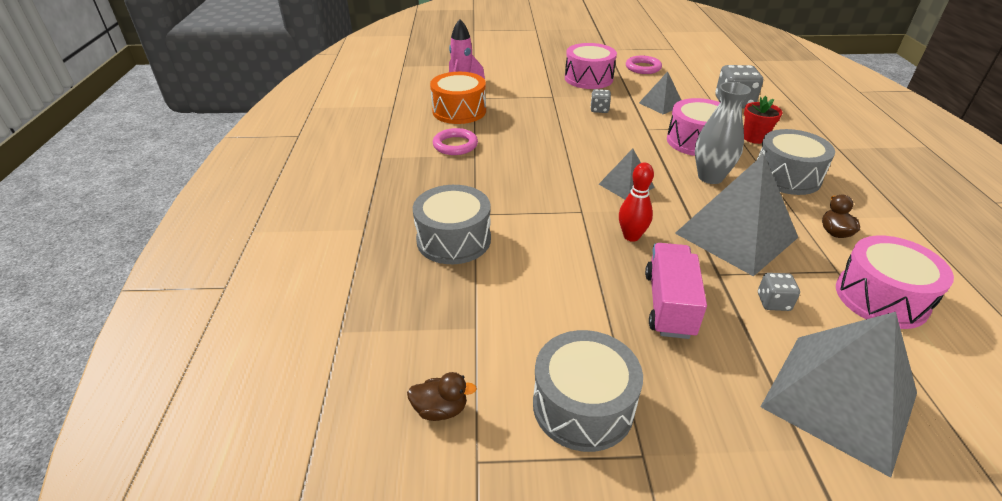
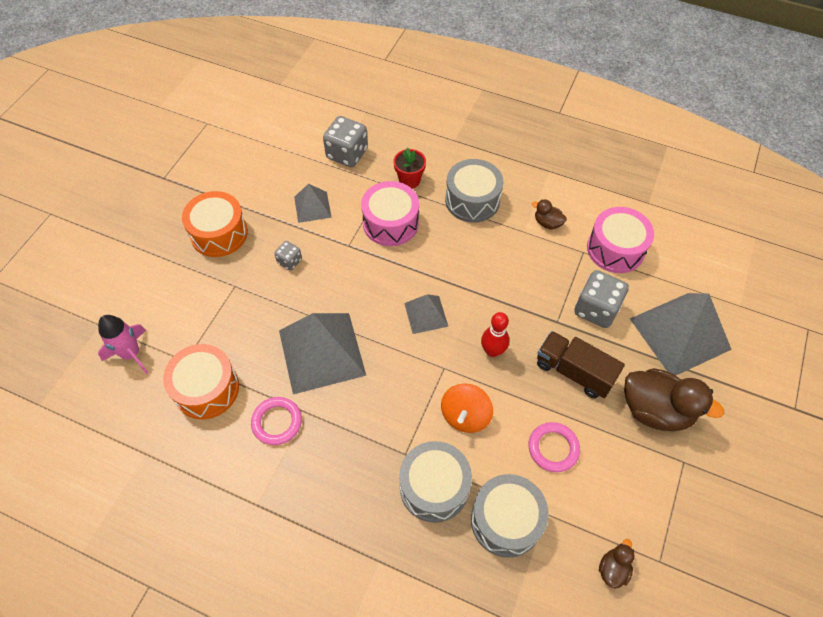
camera: 65 degrees left, 20 degrees up
grey drum [533,330,643,452] -> grey drum moved to [471,474,549,558]
pink drum [565,43,617,89] -> orange drum [182,191,248,257]
pink ring [626,56,662,74] -> pink ring moved to [529,422,580,472]
pink truck [645,243,707,339] -> brown truck [537,331,625,399]
grey pyramid [675,154,798,276] -> grey pyramid moved to [279,313,366,394]
grey vase [695,82,751,184] -> none
grey dice [758,273,800,311] -> grey dice [574,270,629,328], size x1.88
none -> orange spinning top [441,384,493,433]
none -> brown duck [624,368,724,431]

